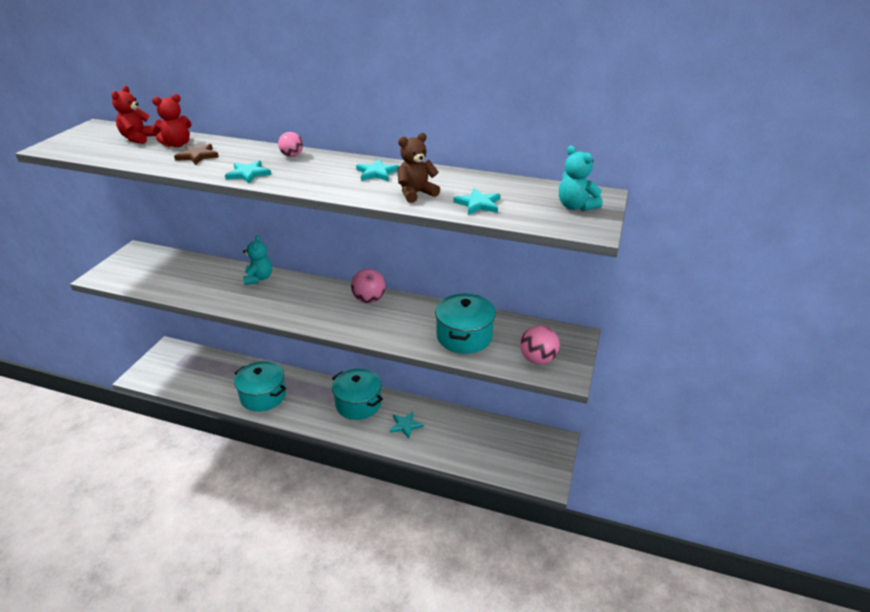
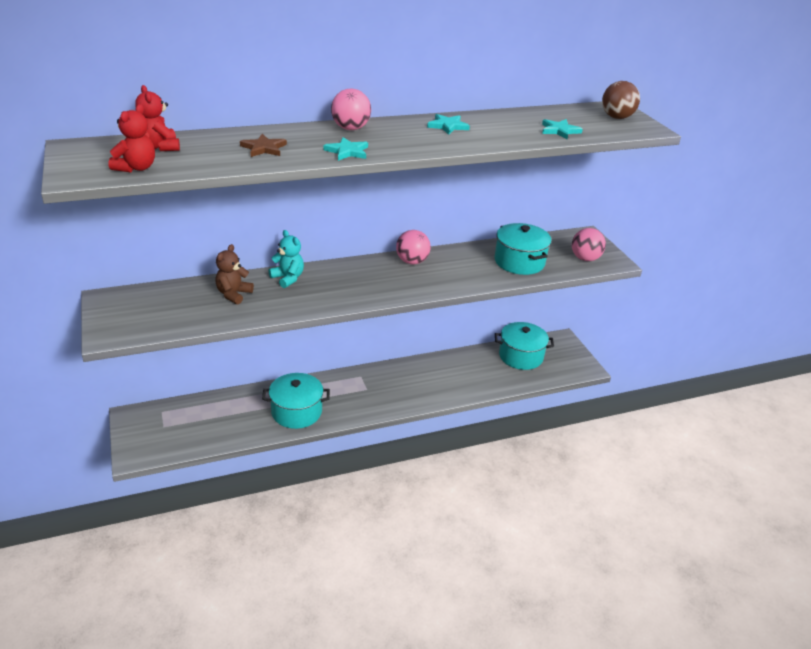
camera: 40 degrees left, 0 degrees up
red teddy bear [152,94,192,147] -> red teddy bear moved to [108,104,155,172]
pink ball [278,132,303,157] -> pink ball [331,89,371,130], size x1.57
turquoise pot [332,368,383,420] -> turquoise pot moved to [495,322,554,370]
turquoise star [390,412,424,439] -> none
brown teddy bear [397,133,440,203] -> brown teddy bear moved to [215,244,254,304]
turquoise teddy bear [559,146,603,211] -> brown ball [602,81,640,119]

